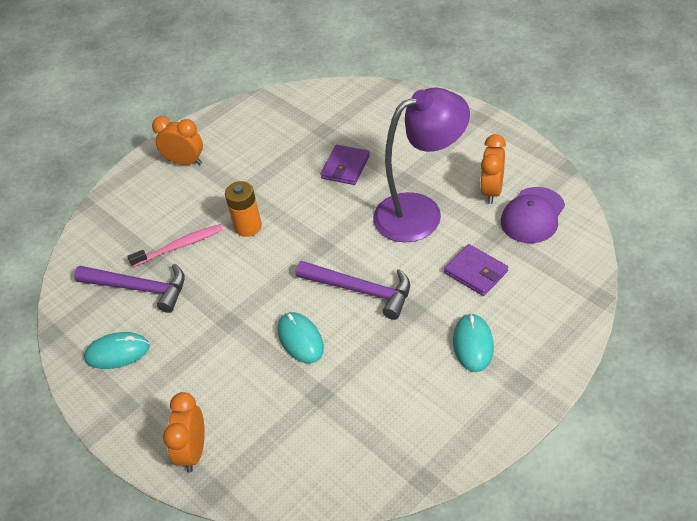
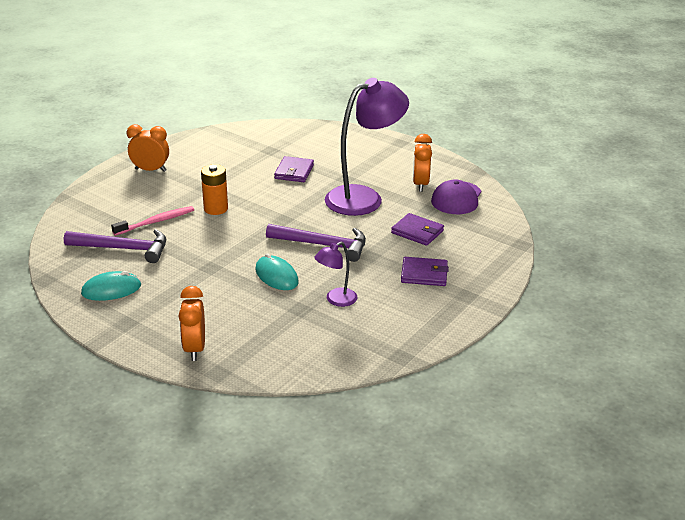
camera: 15 degrees left, 15 degrees down
turquoise mouse [453,313,494,372] -> purple wallet [401,257,449,286]
none -> purple lamp [314,242,357,307]

